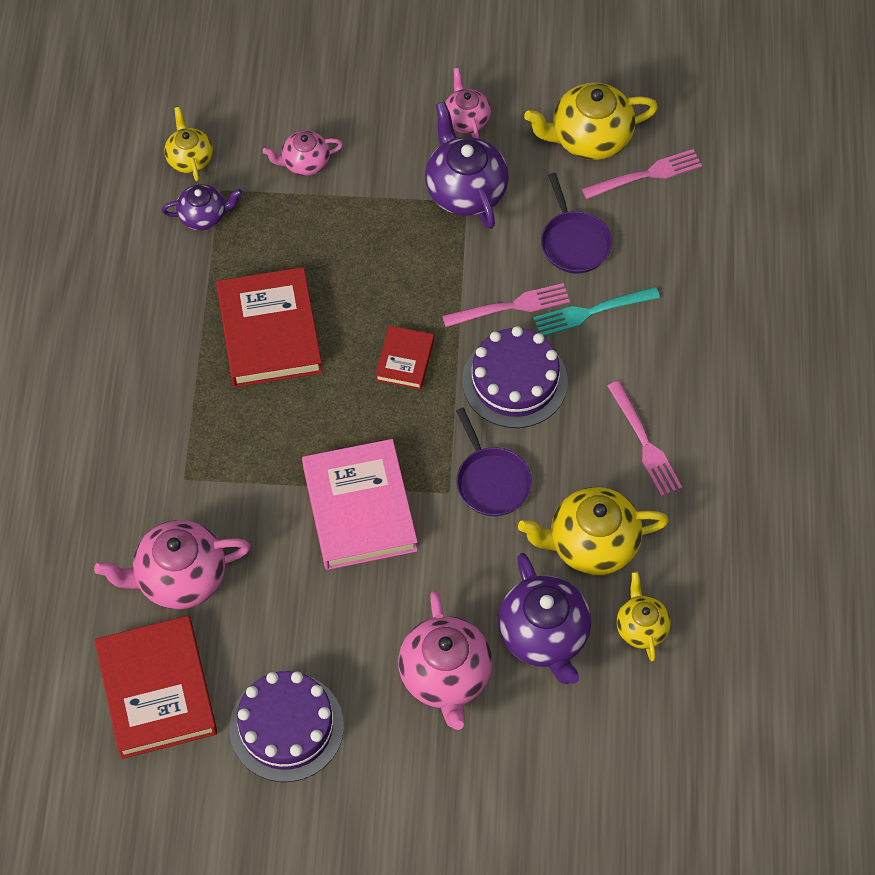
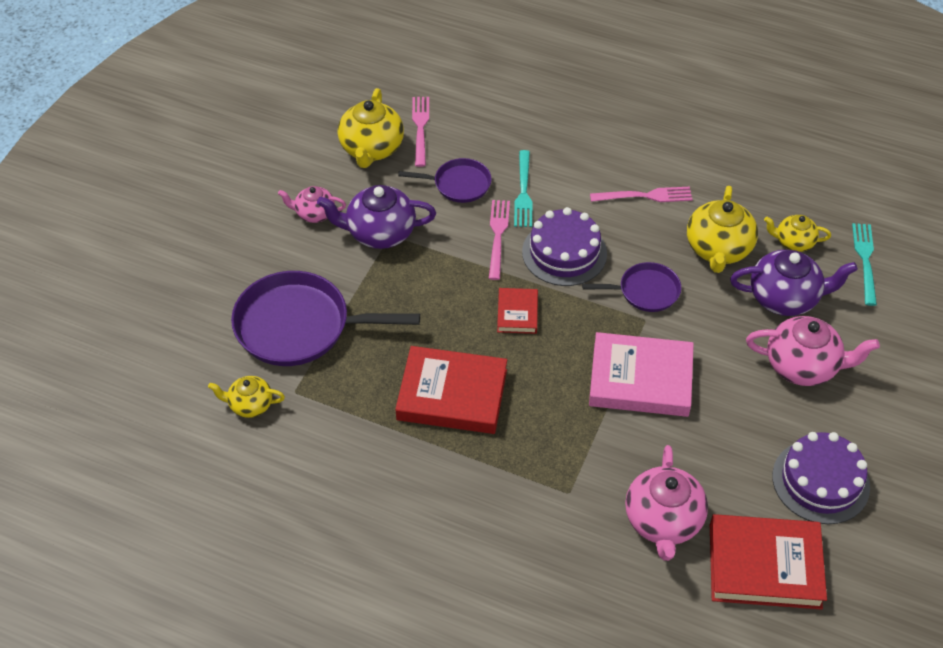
camera: 70 degrees left, 10 degrees down
purple teapot [162,184,242,230] -> none
pink teapot [263,130,343,176] -> purple pan [231,271,420,366]
red book [375,325,434,390] -> red book turned 60 degrees clockwise [497,288,538,334]
none -> turquoise fork [852,223,877,306]

